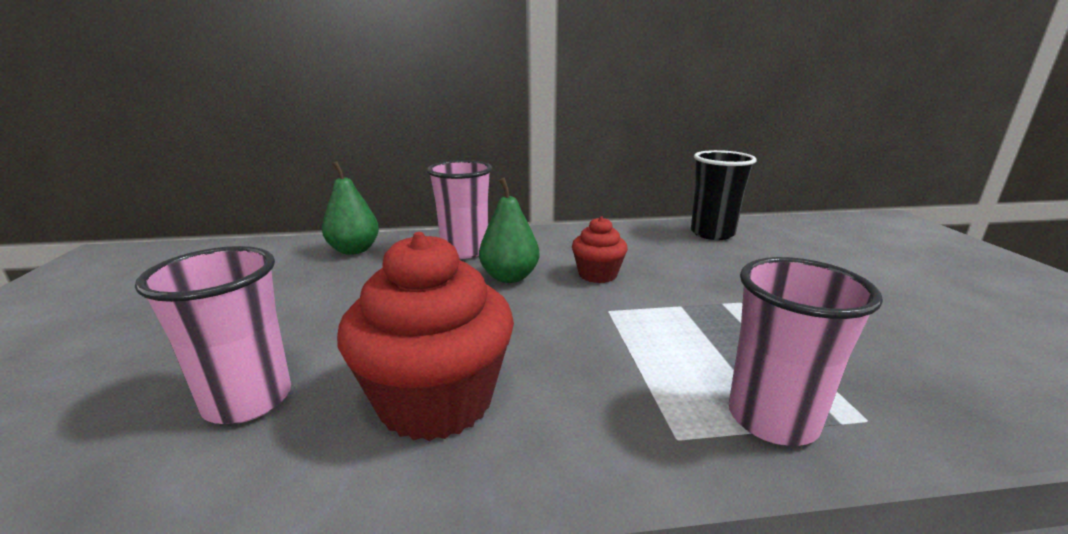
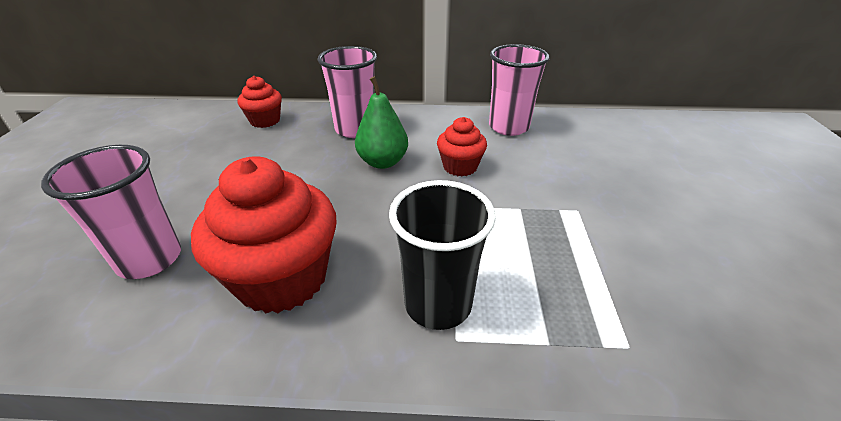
camera: 10 degrees right, 15 degrees up
green pear [322,161,379,255] -> red cupcake [238,76,282,128]
black cup [691,150,757,240] -> black cup moved to [389,180,496,330]
pink cup [729,257,883,446] -> pink cup moved to [489,44,549,136]

